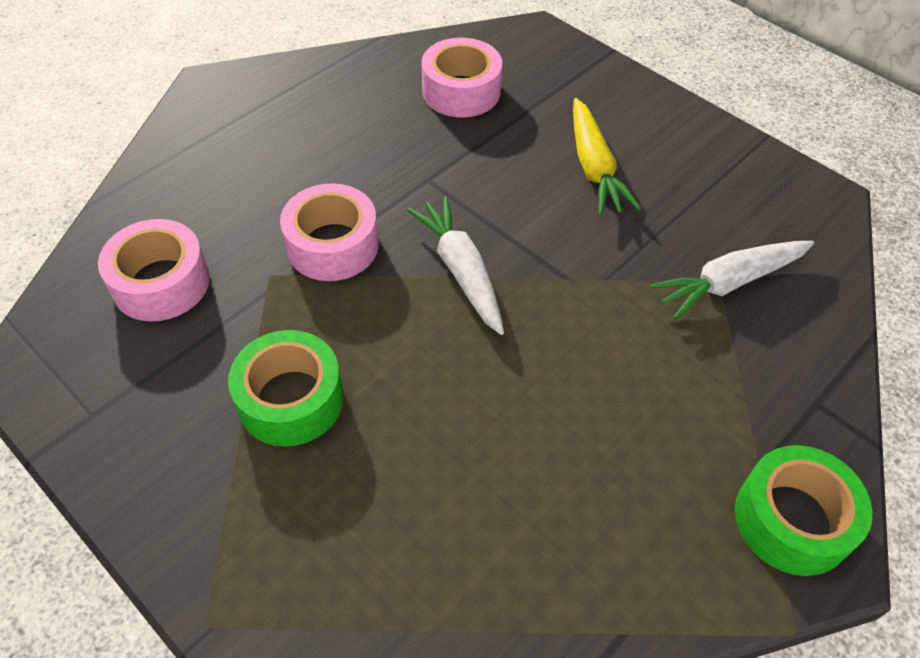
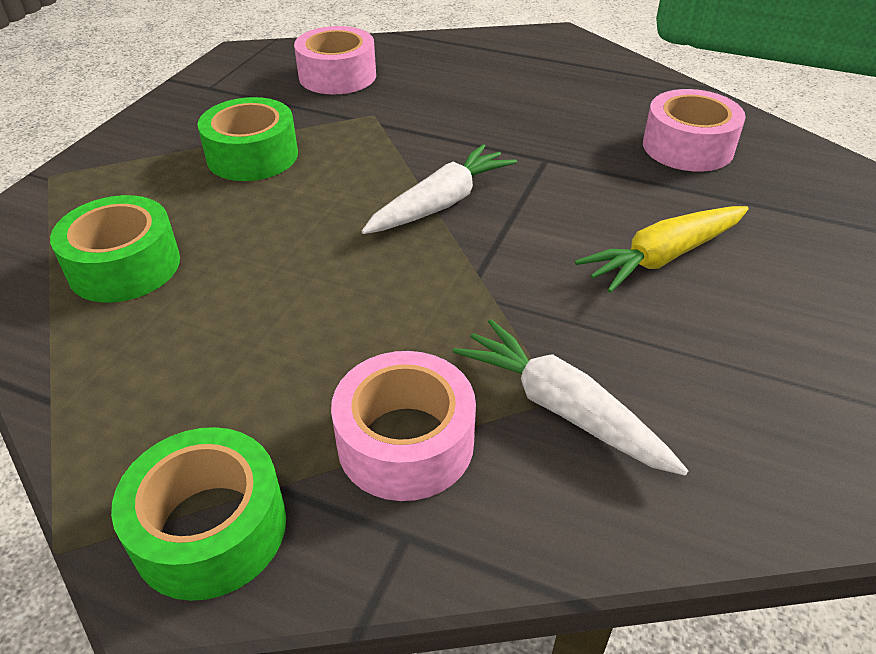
camera: 70 degrees right, 10 degrees down
pink tape [280,183,379,281] -> pink tape moved to [331,351,476,501]
none -> green tape [50,195,180,303]

